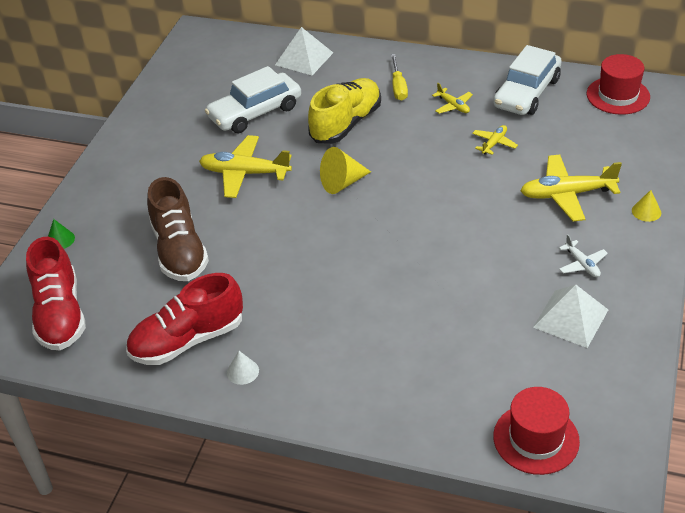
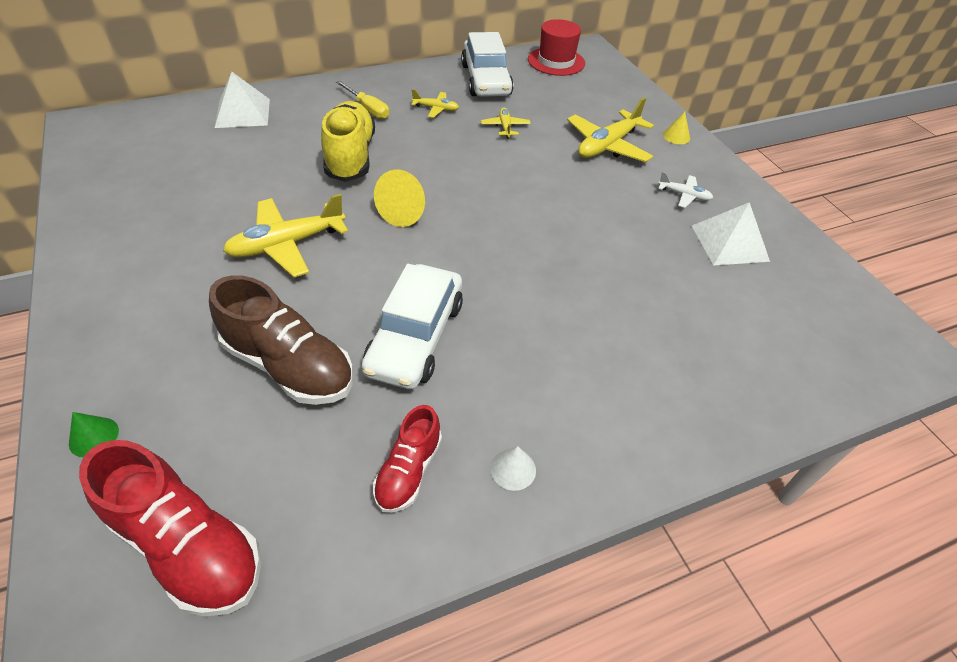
camera: 45 degrees left, 5 degrees up
red shoe [126,273,243,365] -> red shoe [373,405,442,513], size x0.58
white car [205,66,301,133] -> white car moved to [361,264,463,389]
red hat [493,387,580,475] -> none

